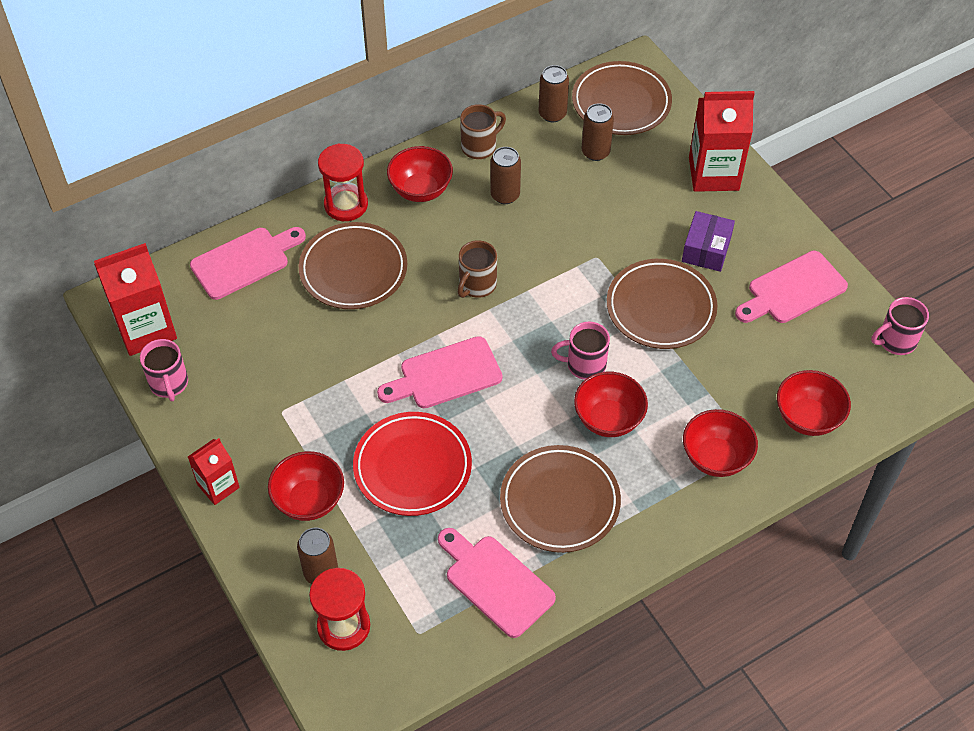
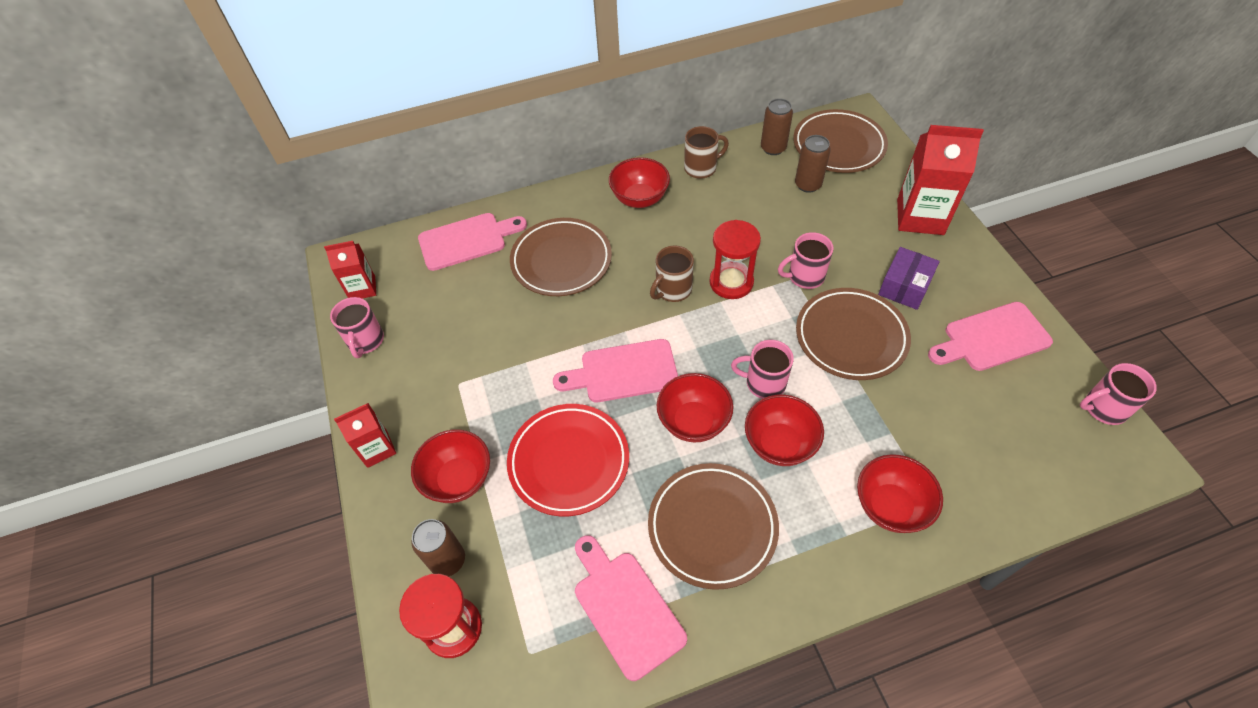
camera: 15 degrees right, 0 degrees up
red carton [94,243,177,356] -> red carton [324,241,376,299], size x0.58
red hourglass [318,144,368,221] -> red hourglass moved to [709,220,761,299]
brown can [490,147,521,204] -> none
red bowl [777,370,851,436] -> red bowl moved to [657,373,733,443]
none -> pink mug [778,232,834,289]

